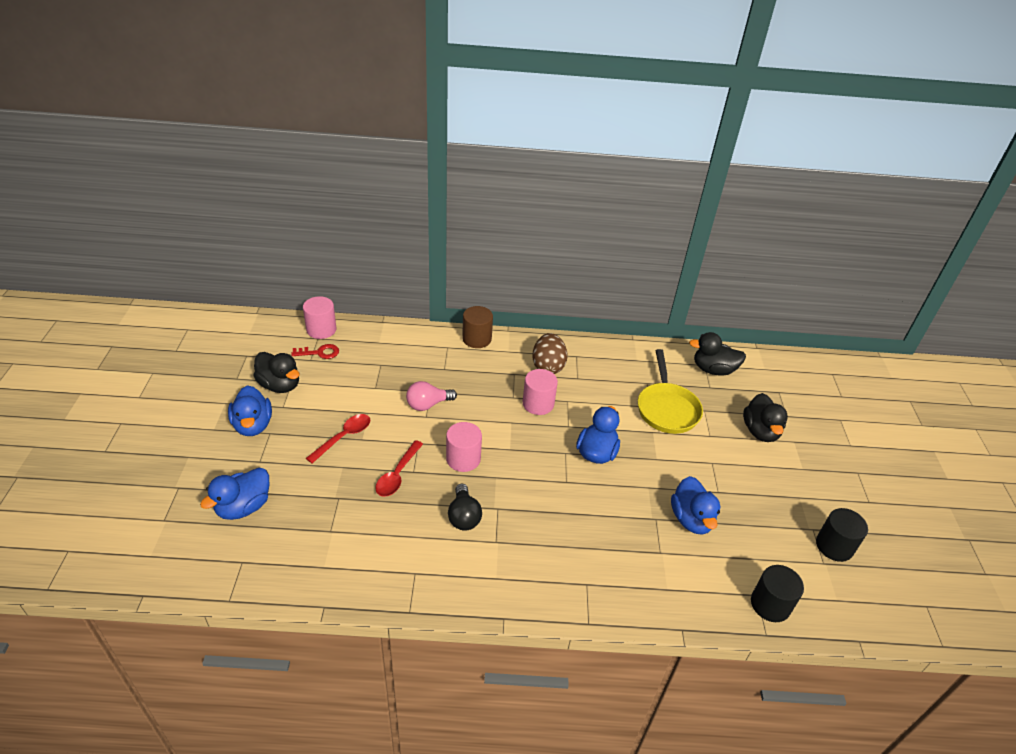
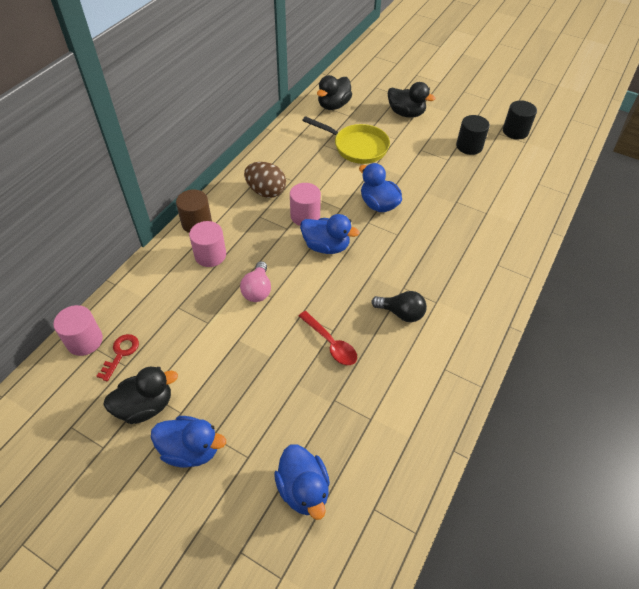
camera: 60 degrees left, 10 degrees up
red spoon [306,414,370,463] -> none
pink cylinder [446,422,482,472] -> pink cylinder moved to [189,221,226,267]
blue duck [671,476,721,535] -> blue duck moved to [300,214,360,254]
black cylinder [751,565,804,622] -> black cylinder moved to [456,115,490,155]

